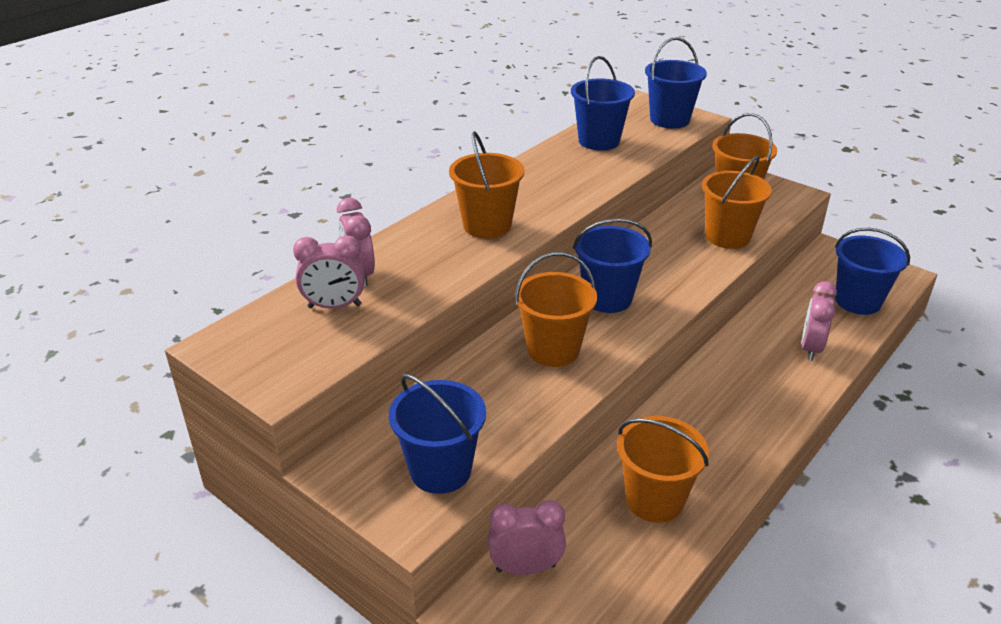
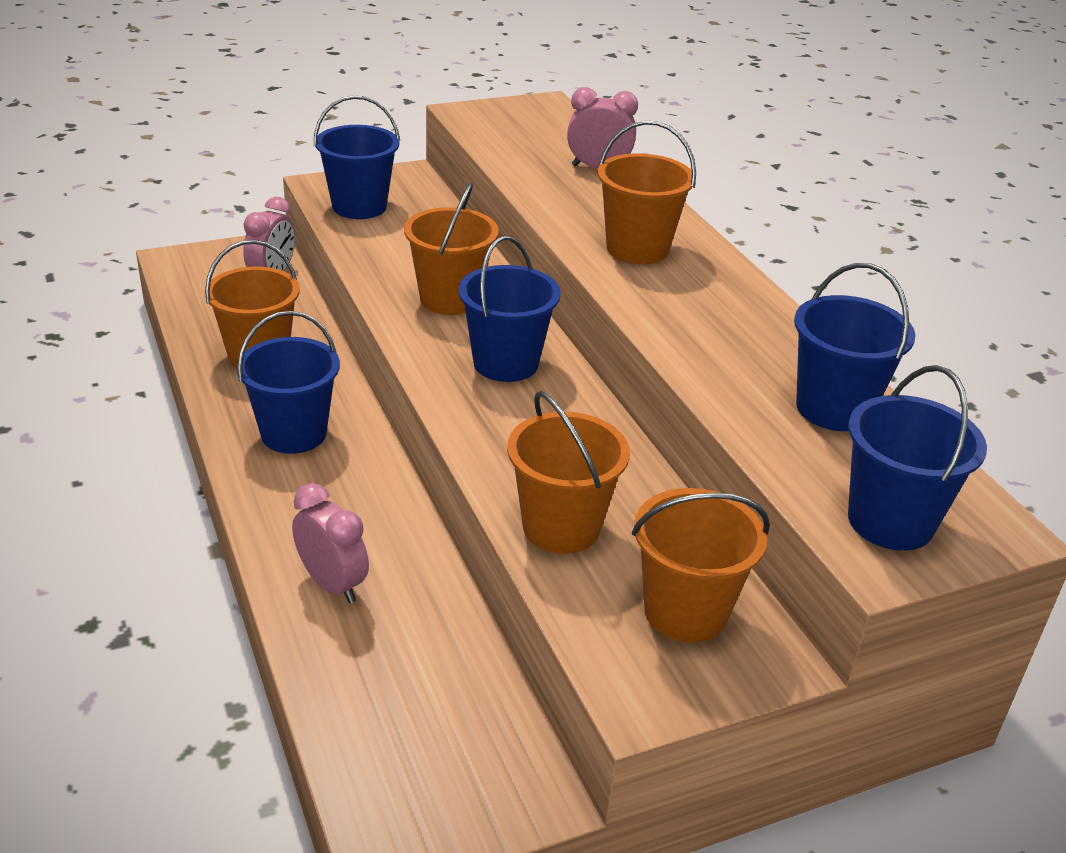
camera: 115 degrees right, 0 degrees up
pink clock [293,235,365,309] -> none
blue bucket [835,228,910,315] -> blue bucket moved to [237,311,340,454]

